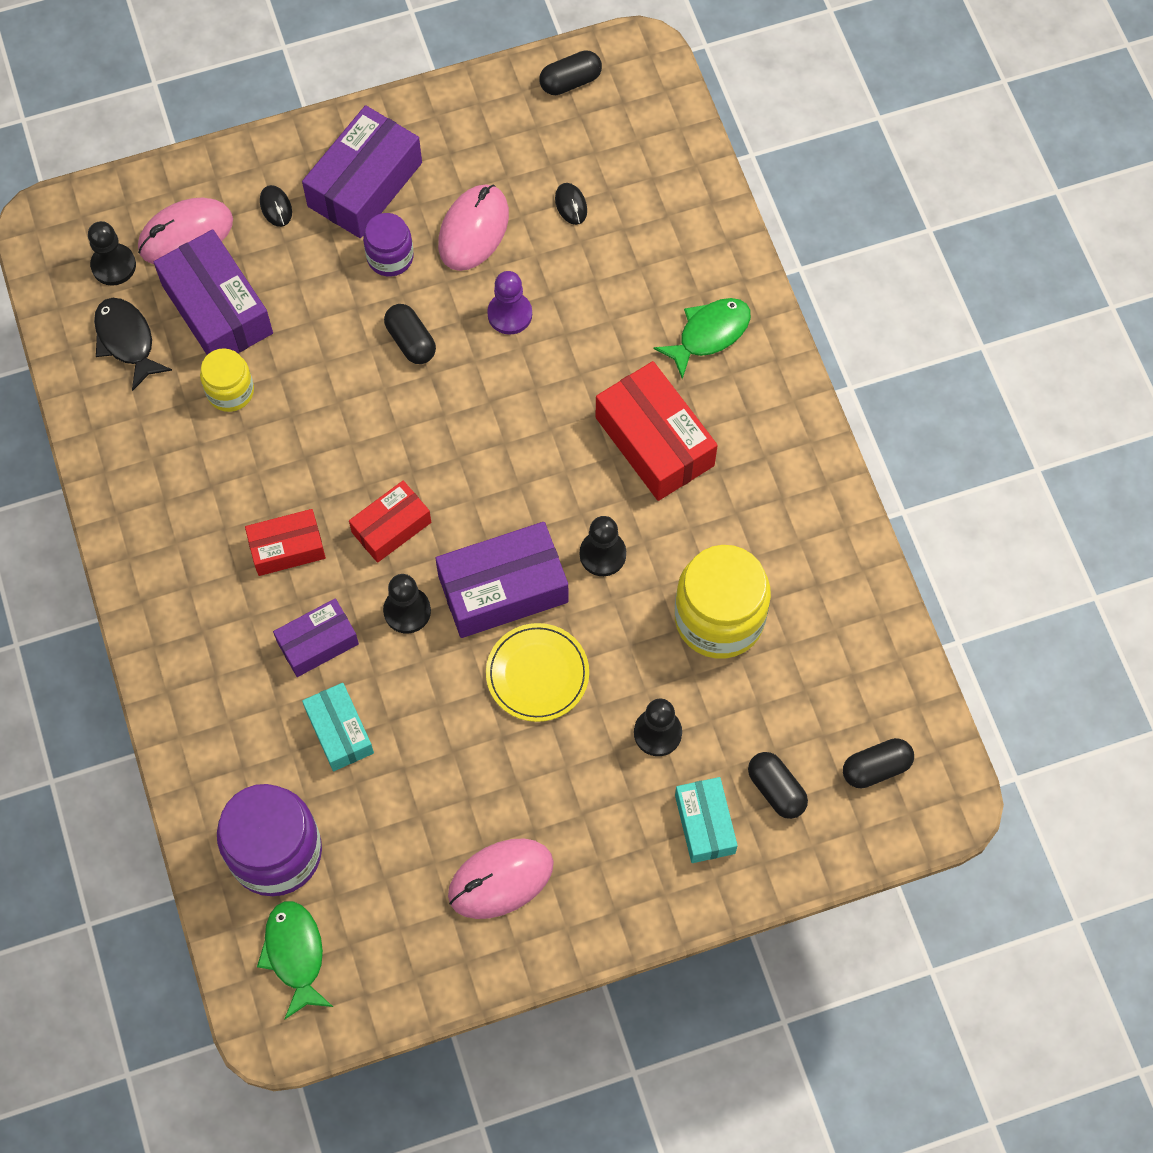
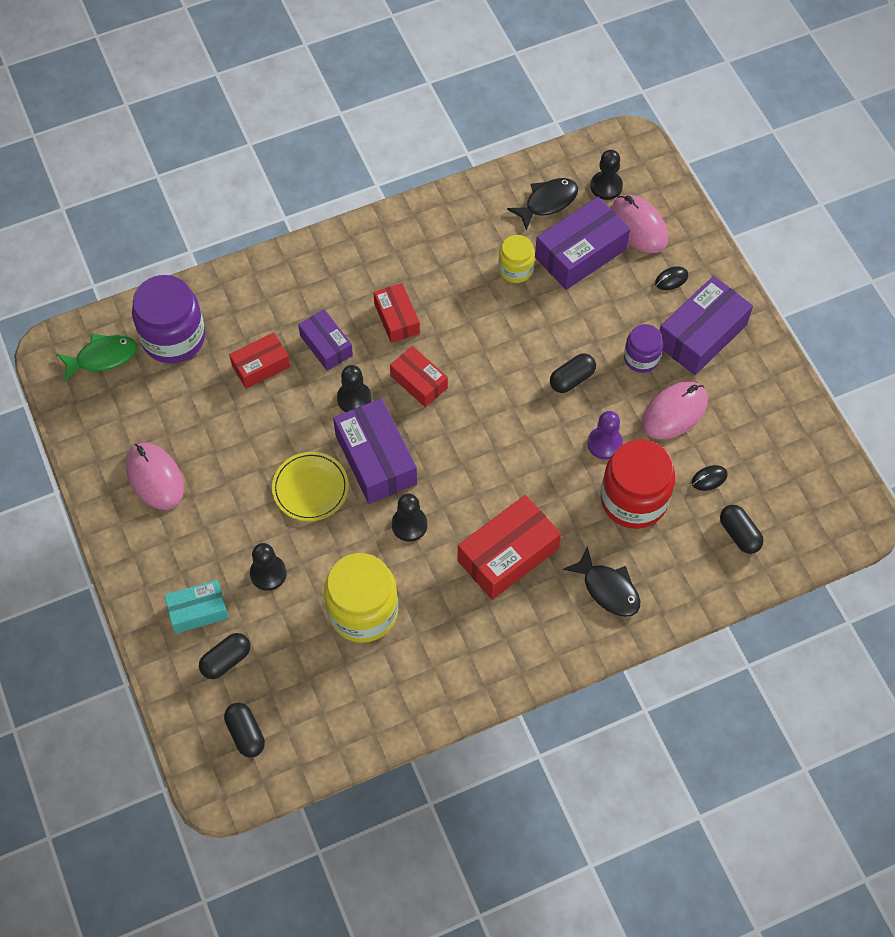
camera: 85 degrees right, 5 degrees down
purple box [302,105,422,238] -> purple box turned 75 degrees counterclockwise [659,276,753,375]
turquoise box [302,683,374,771] -> red box [229,333,290,389]
pink mouse [438,185,509,271] -> pink mouse turned 60 degrees counterclockwise [642,381,708,439]
black capsule [539,50,602,95] -> black capsule moved to [720,505,764,554]
green fish [654,298,751,379] -> black fish [563,546,640,617]
none -> red jar [601,439,675,529]

